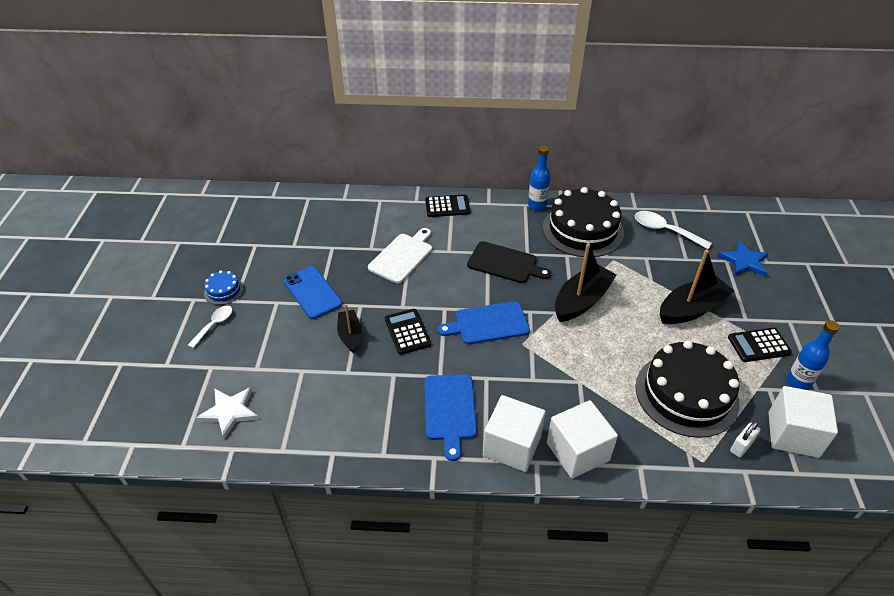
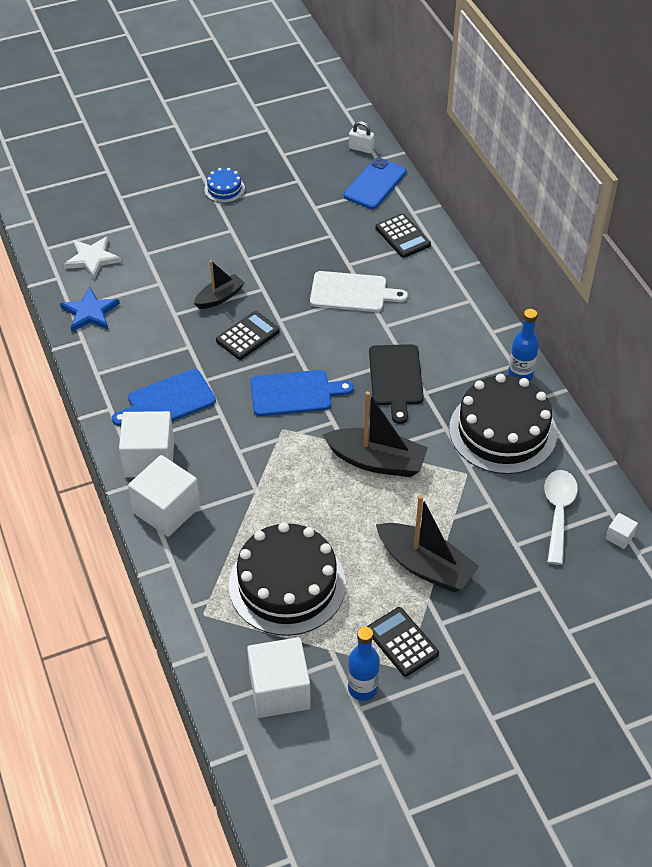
camera: 65 degrees right, 5 degrees up
white spoon [188,306,232,348] -> none
blue phone [283,266,342,319] -> blue phone moved to [344,157,407,209]
black calculator [425,194,470,217] -> black calculator moved to [375,214,431,258]
blue cutting board [438,301,530,344] -> blue cutting board turned 120 degrees clockwise [250,370,354,416]
blue star [718,241,769,277] -> blue star moved to [60,287,120,332]
white padlock [730,421,761,458] -> white padlock moved to [349,121,374,153]
none -> white cube [605,513,638,549]

